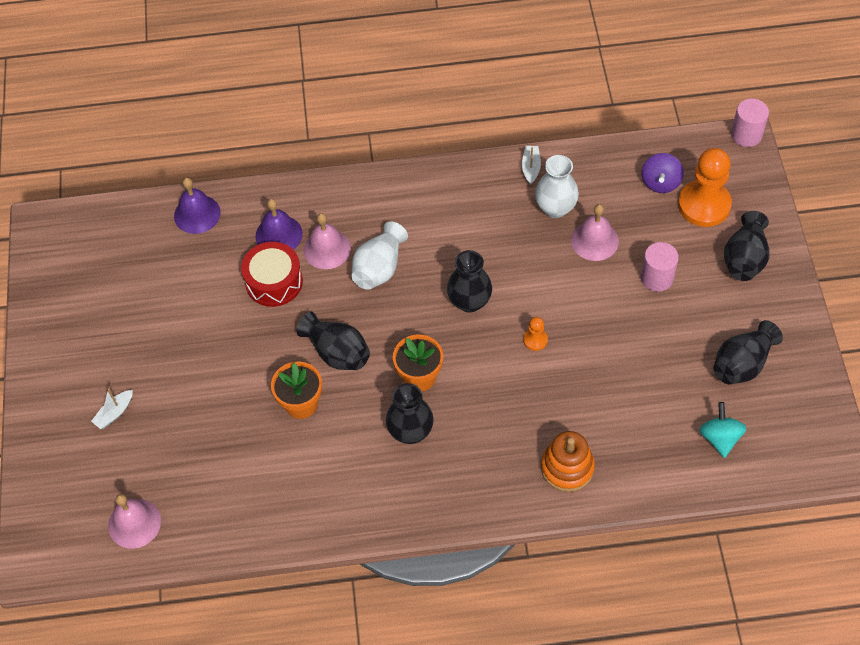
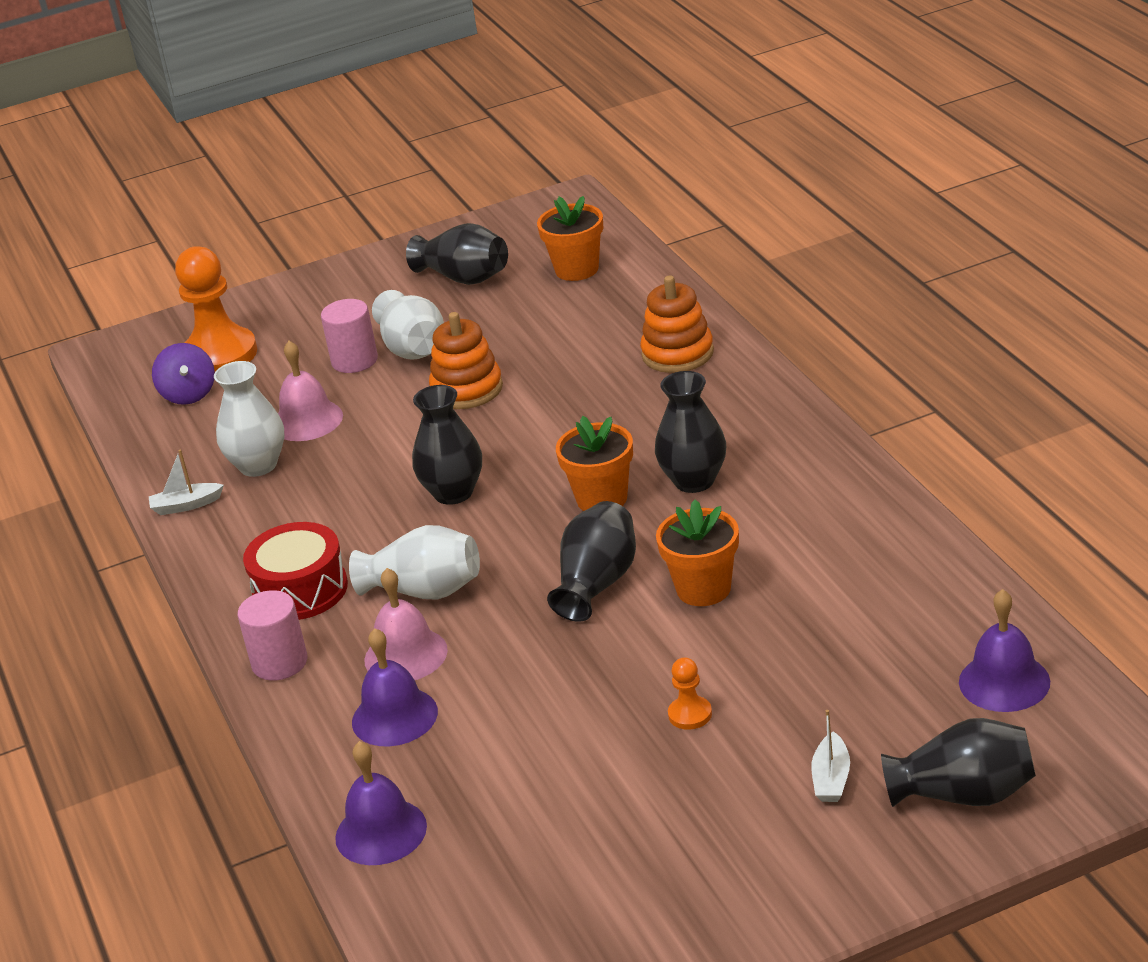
camera: 105 degrees left, 25 degrees down
white boat [91,388,133,429] -> white boat turned 75 degrees clockwise [811,710,850,802]
pink bell [108,494,161,549] -> purple bell [959,589,1050,712]
red drum [241,242,303,307] -> red drum moved to [243,522,348,620]
orange pawn [523,317,548,351] -> orange pawn moved to [668,658,712,730]
purple spinning top [642,153,684,193] -> purple spinning top turned 75 degrees clockwise [152,343,215,405]
turquoise spinning top [699,402,747,458] -> orange flower pot [537,196,603,281]
black vase [724,211,769,281] -> black vase moved to [881,718,1036,807]
pink cylinder [731,98,769,147] -> pink cylinder moved to [237,590,307,681]
none -> white vase [372,290,444,360]
none -> orange stacking toy [429,312,503,409]

